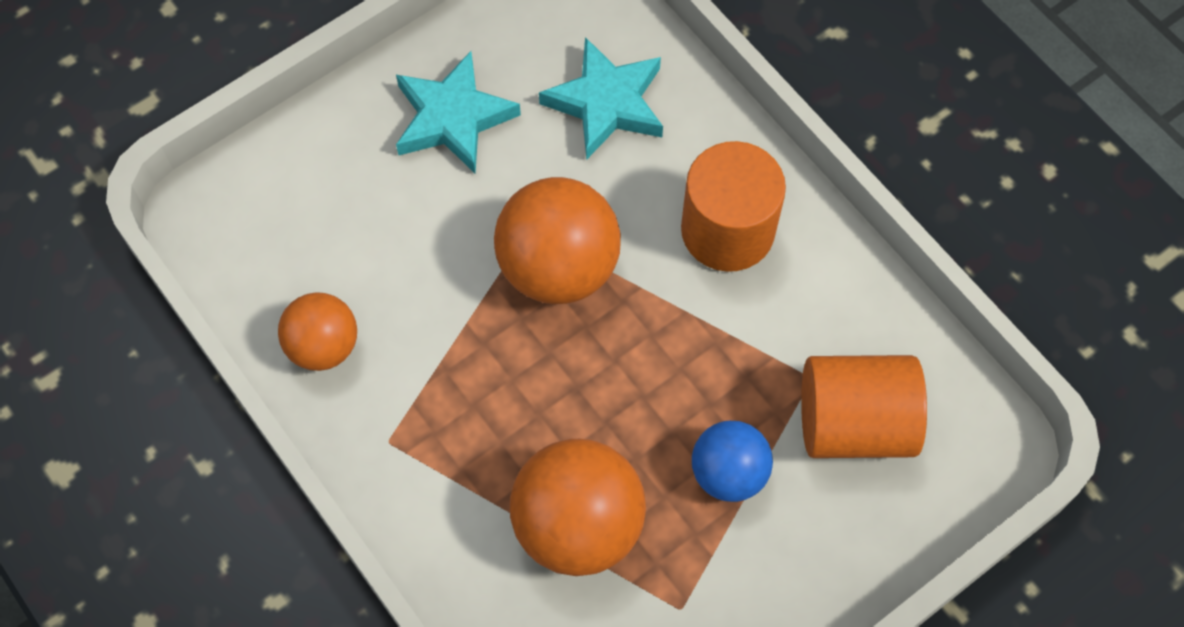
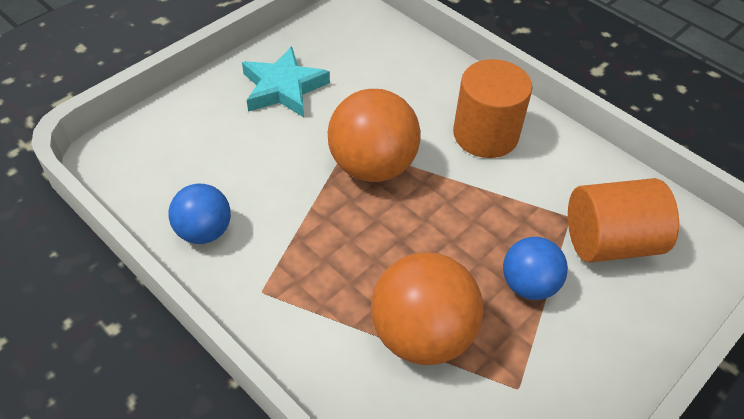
camera: 10 degrees left, 15 degrees down
orange ball [278,292,357,371] -> blue ball [169,184,231,244]
turquoise star [539,37,663,159] -> none

